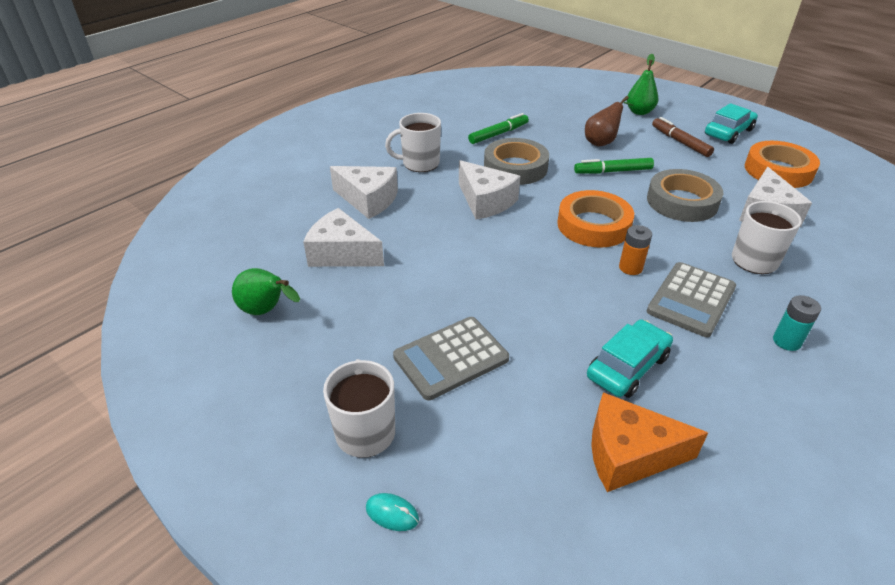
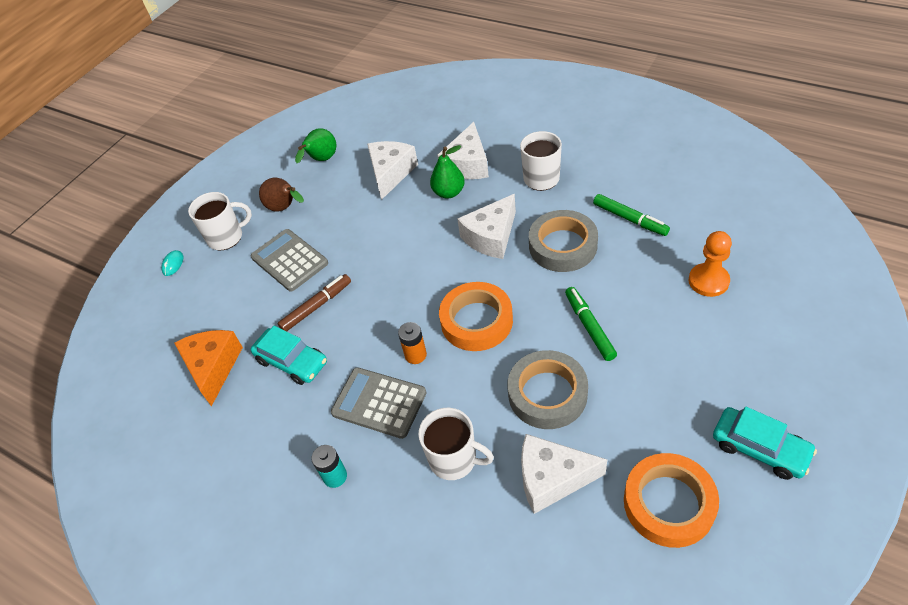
camera: 85 degrees right, 10 degrees up
brown pear [585,96,634,147] -> brown pear moved to [259,178,304,212]
green pear [627,54,658,115] -> green pear moved to [430,145,465,199]
brown marker [652,117,714,157] -> brown marker moved to [278,274,351,331]
none -> orange pawn [689,231,732,297]

